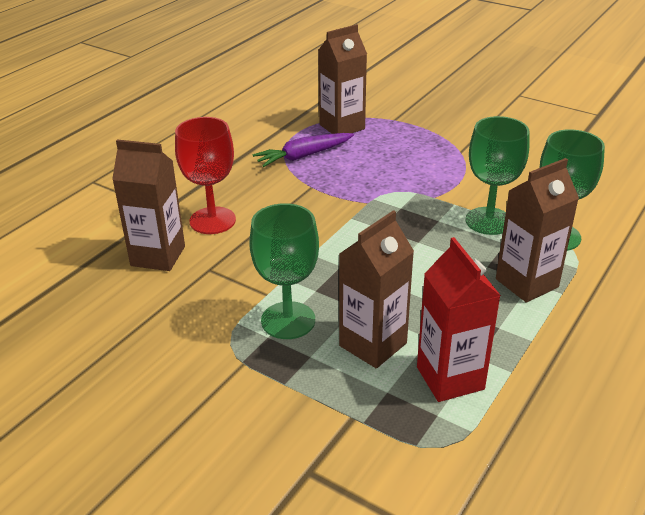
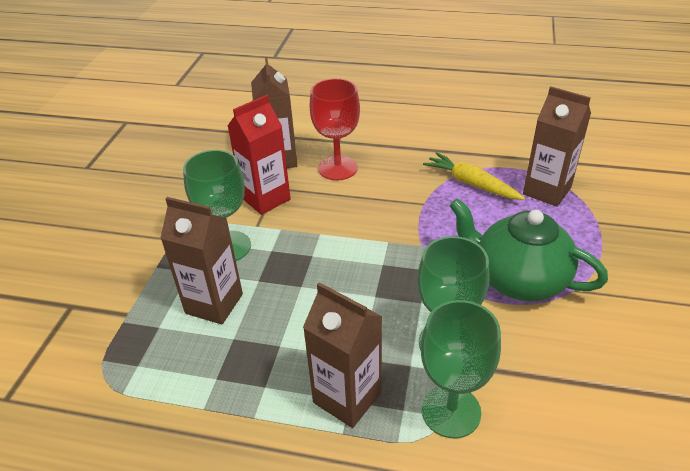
camera: 70 degrees right, 5 degrees up
purple carrot [253,133,354,167] -> yellow carrot [423,152,525,200]
red carton [417,237,501,402] -> red carton moved to [228,95,291,215]
none -> green teapot [449,198,608,301]

